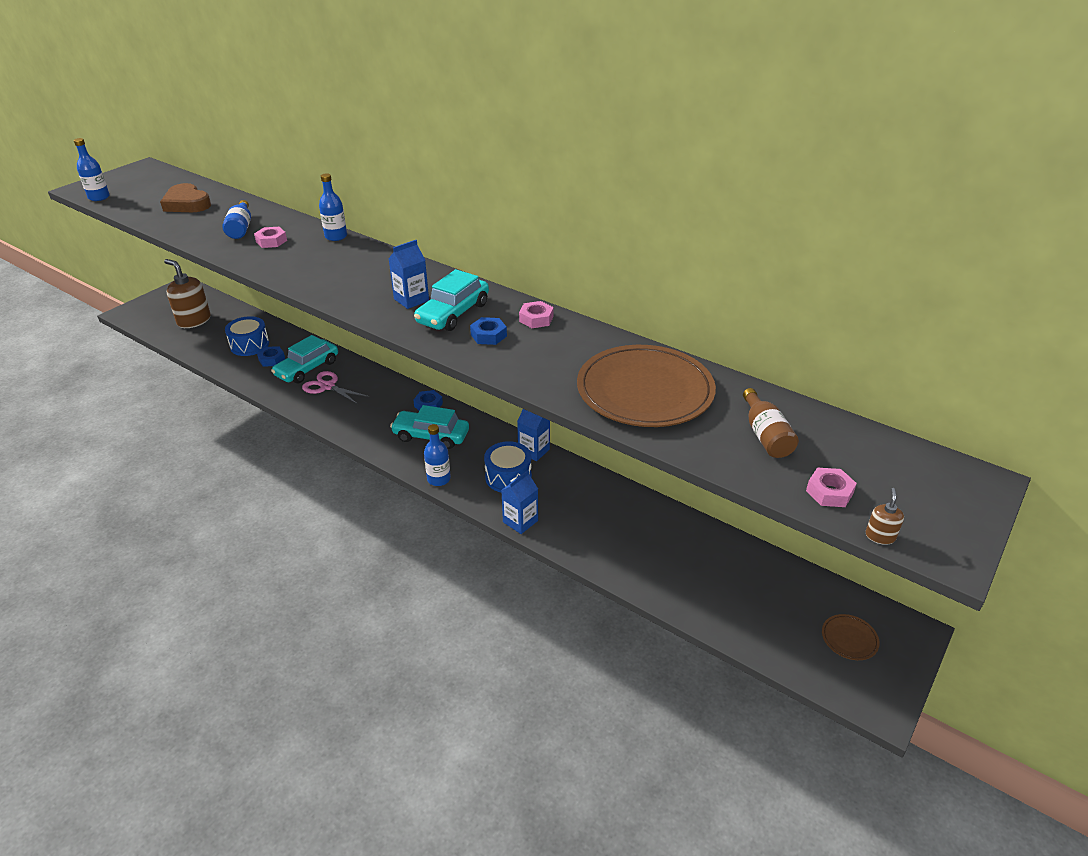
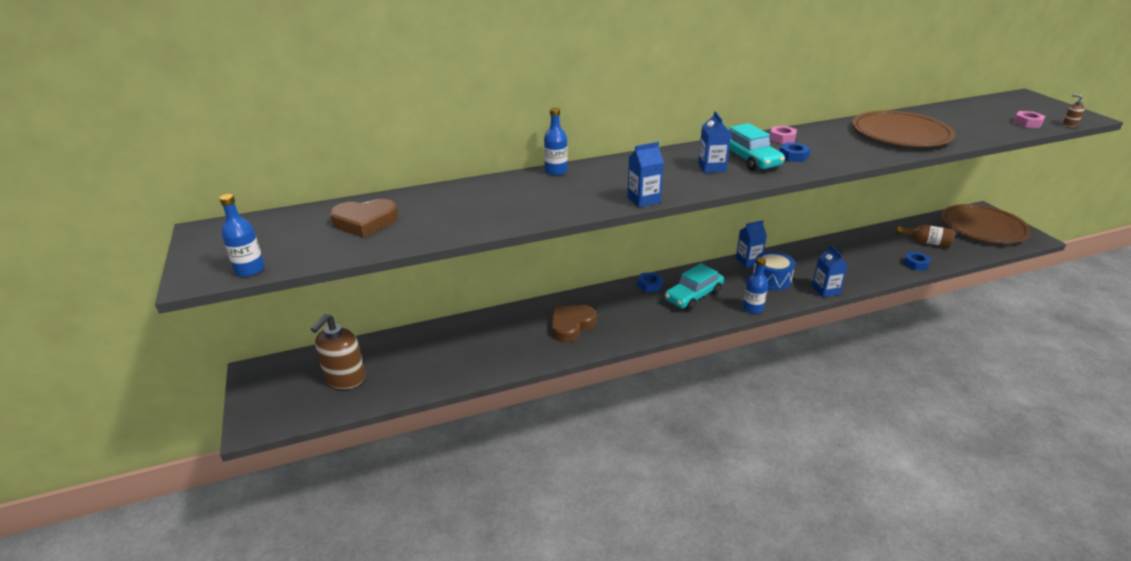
camera: 55 degrees left, 5 degrees down
brown soap dispenser [164,259,211,328] -> brown soap dispenser turned 45 degrees counterclockwise [311,314,365,389]
blue bottle [222,200,251,239] -> none
blue drum [225,316,269,356] -> none
pink nut [254,227,287,248] -> none
blue nut [257,346,285,367] -> blue nut moved to [904,252,931,270]
turquoise car [271,335,338,383] -> none
pink scissors [302,371,369,404] -> brown heart [552,305,597,342]
brown bottle [743,388,799,458] -> brown bottle moved to [896,225,955,247]
brown plate [822,614,880,660] -> brown plate [941,204,1031,244], size x2.41
none -> blue carton [627,142,664,207]

